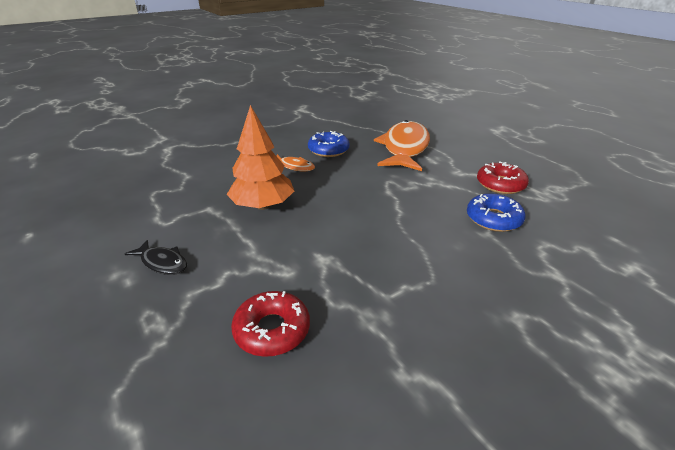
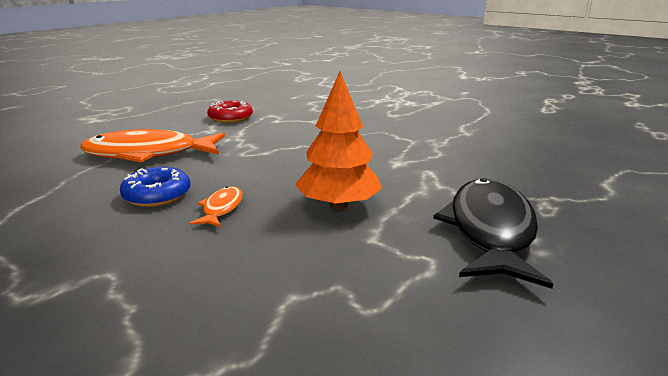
camera: 110 degrees left, 10 degrees down
black fish [125,240,187,275] -> black fish [433,178,553,289], size x2.21
red donut [231,291,310,357] -> none
blue donut [467,193,526,232] -> none

